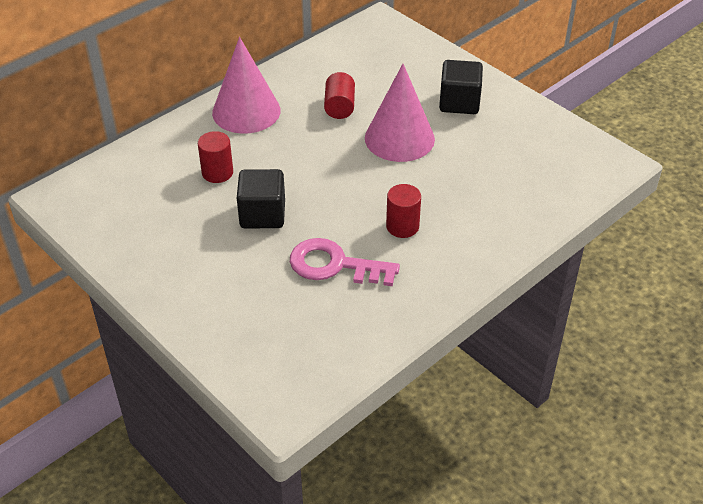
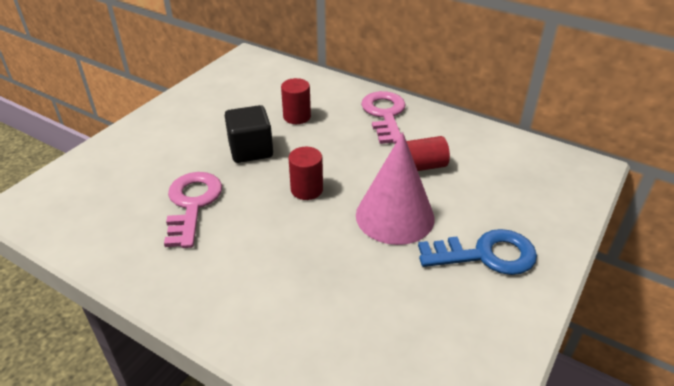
camera: 75 degrees right, 5 degrees down
pink cone [212,37,280,134] -> pink key [361,91,406,144]
red cylinder [386,184,421,238] -> red cylinder moved to [288,147,323,200]
black cube [439,60,483,114] -> blue key [418,229,537,275]

